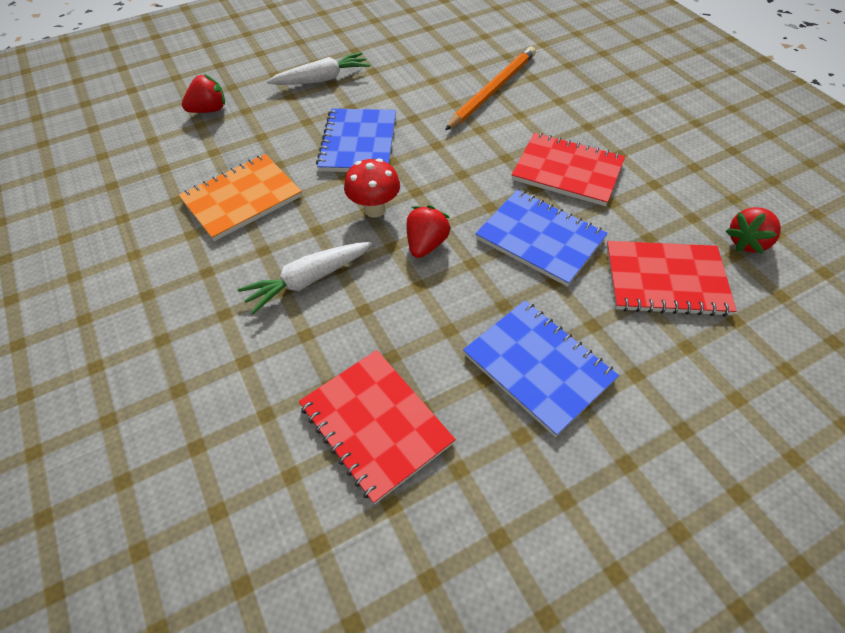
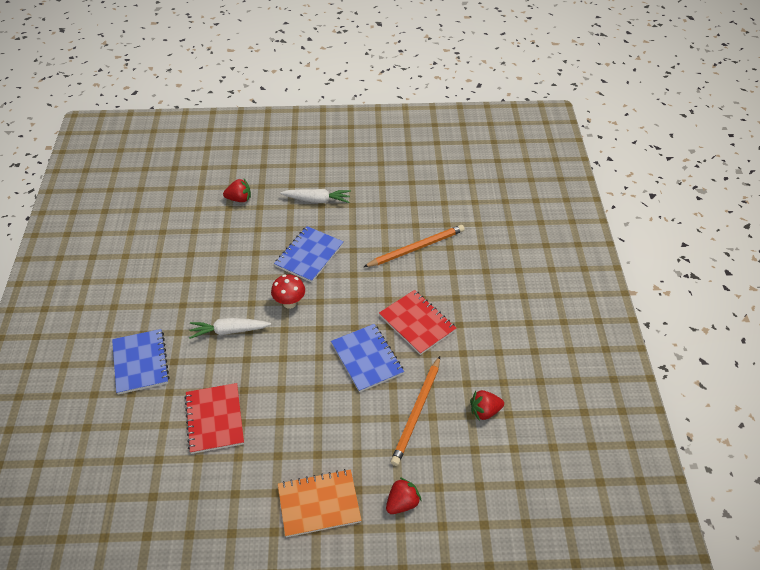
camera: 25 degrees right, 5 degrees down
orange notebook [179,154,302,241] -> orange notebook moved to [278,469,361,537]
red strawberry [407,205,451,258] -> red strawberry moved to [386,477,421,514]
blue notebook [463,301,619,437] -> blue notebook moved to [112,329,170,395]
red notebook [606,241,737,317] -> orange pencil [391,356,440,466]

